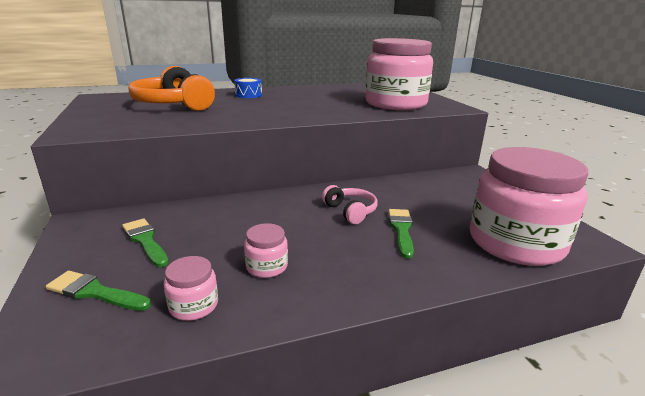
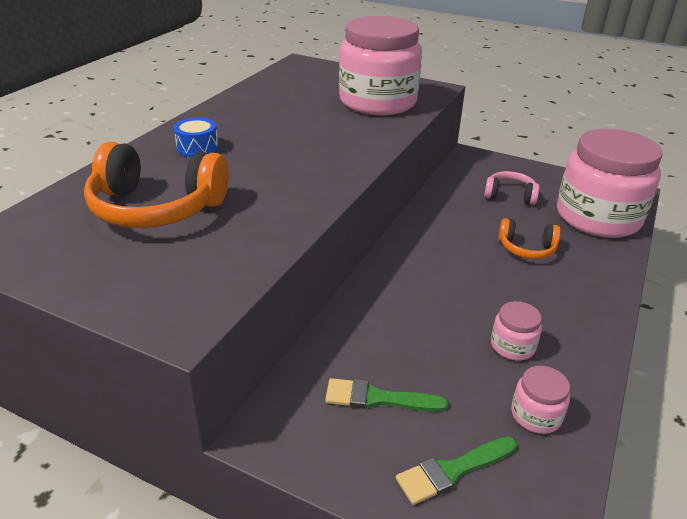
camera: 45 degrees left, 10 degrees up
pink headphones [322,185,378,224] -> pink headphones moved to [484,171,540,205]
green brush [388,209,414,259] -> orange headphones [499,218,561,259]

